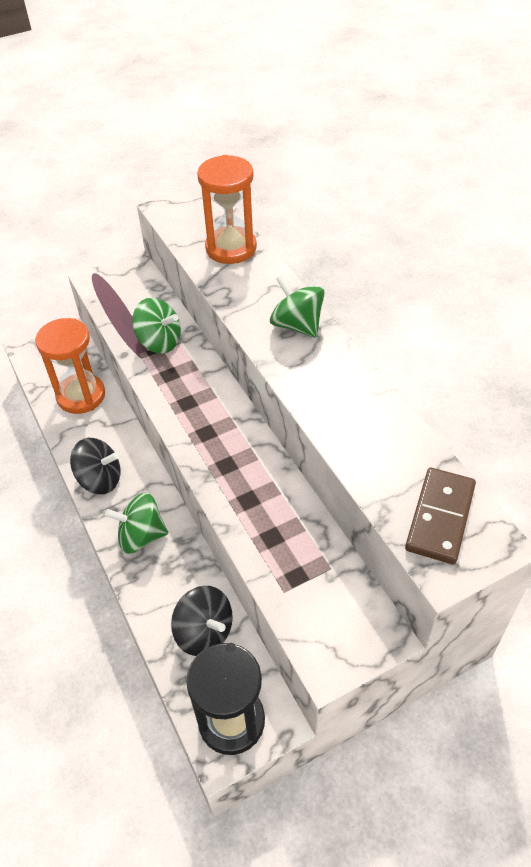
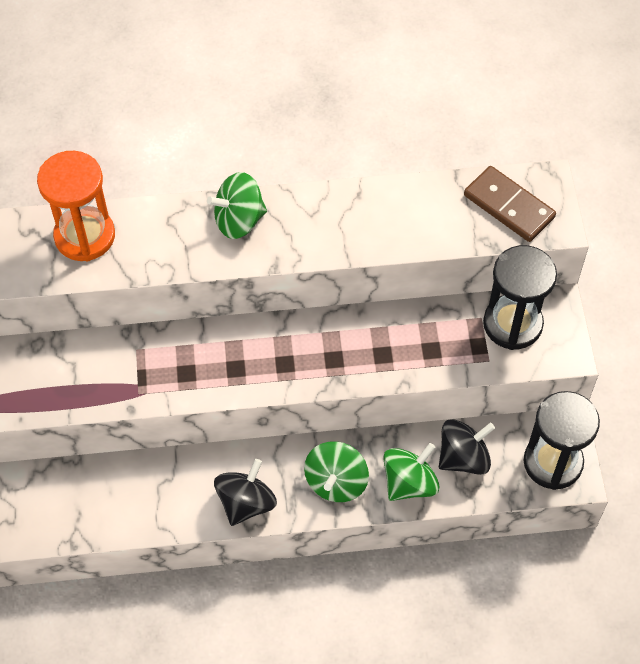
camera: 70 degrees left, 10 degrees up
orange hourglass [35,318,105,414] -> none
green spinning top [132,298,181,353] -> green spinning top moved to [383,443,439,501]
none -> black hourglass [483,245,557,350]

